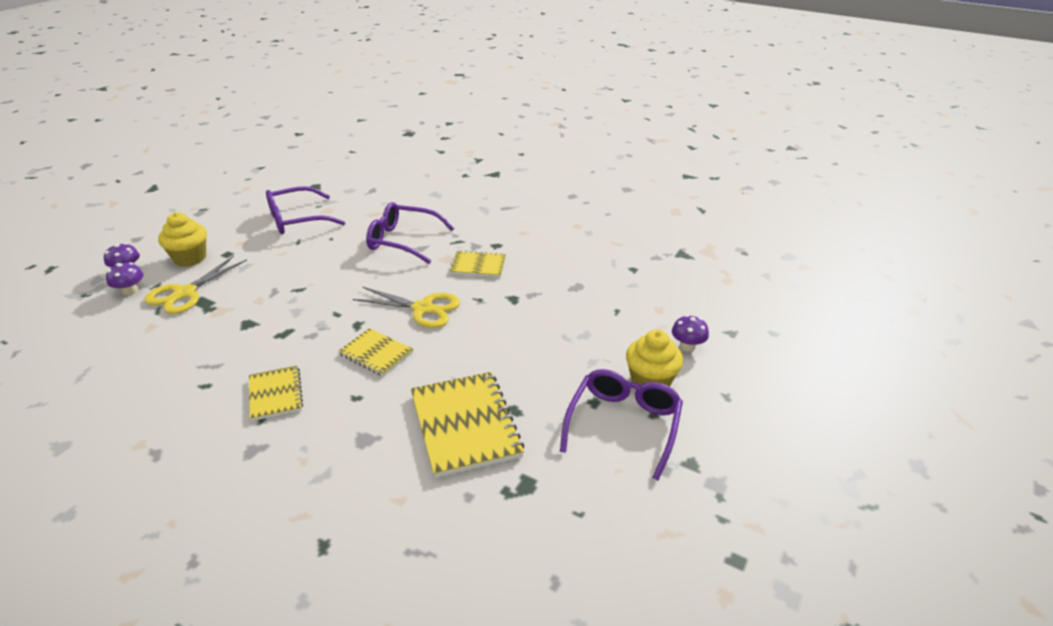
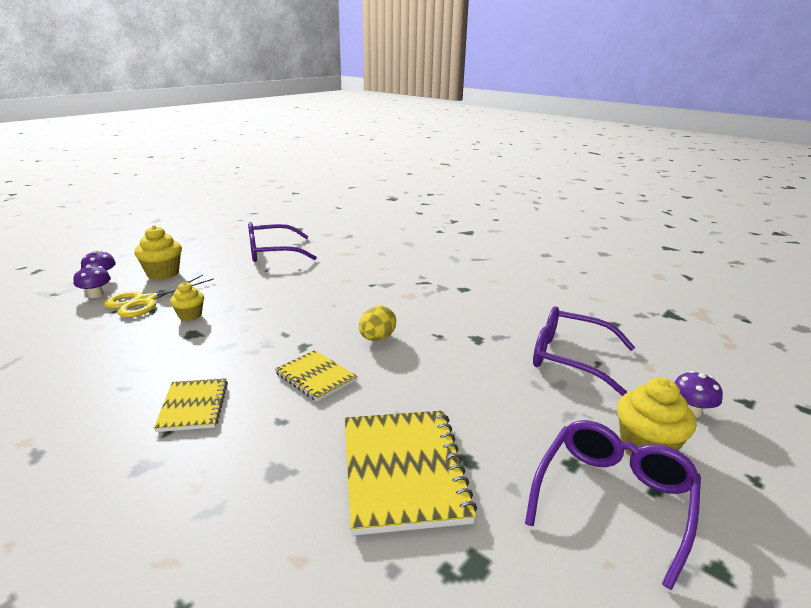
camera: 10 degrees right, 10 degrees down
yellow scissors [353,287,460,328] -> yellow egg [359,306,396,341]
purple glasses [366,202,454,264] -> purple glasses moved to [533,306,635,396]
yellow notebook [450,250,506,277] -> none
none -> yellow cupcake [170,282,204,321]

